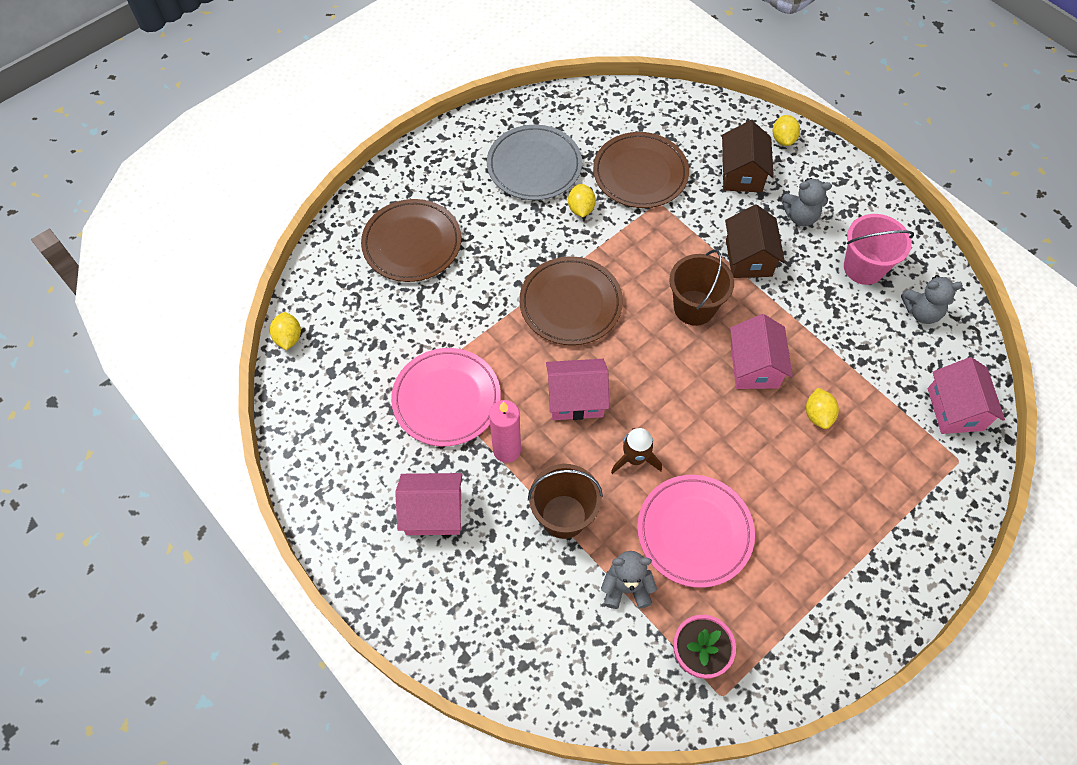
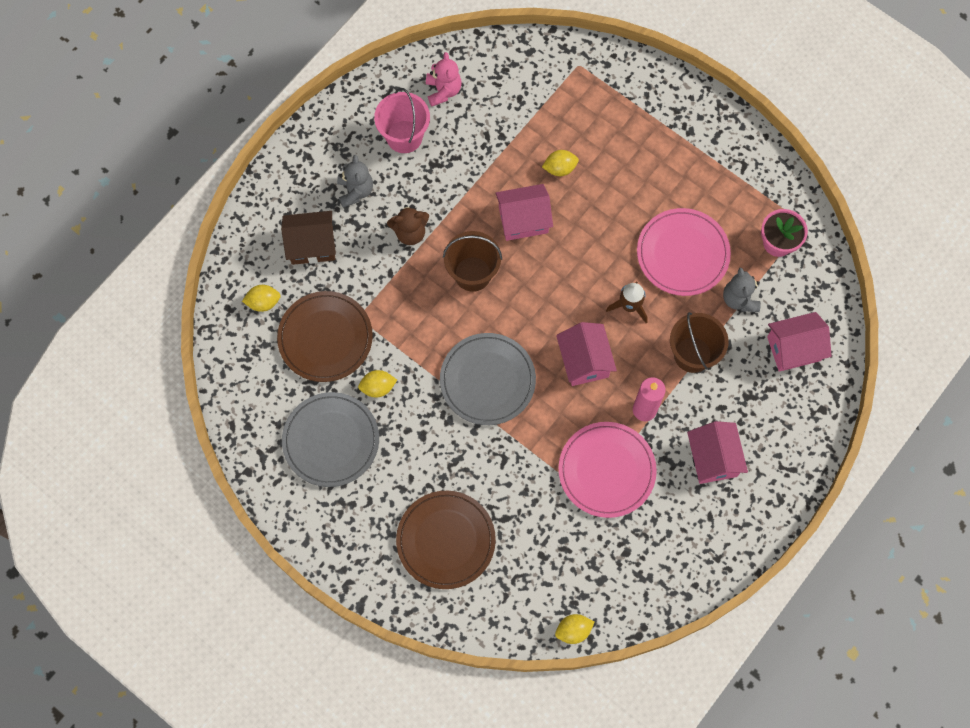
camera: 100 degrees left, 10 degrees up
brown plate [519,256,623,345] -> grey plate [440,333,536,425]
brown house [725,204,785,278] -> brown teddy bear [387,205,429,245]
yellow lemon [773,115,800,146] -> yellow lemon moved to [242,285,281,312]
grey teddy bear [901,275,963,324] -> pink teddy bear [426,52,461,106]
pink house [928,357,1005,434] -> pink house moved to [767,312,832,372]

